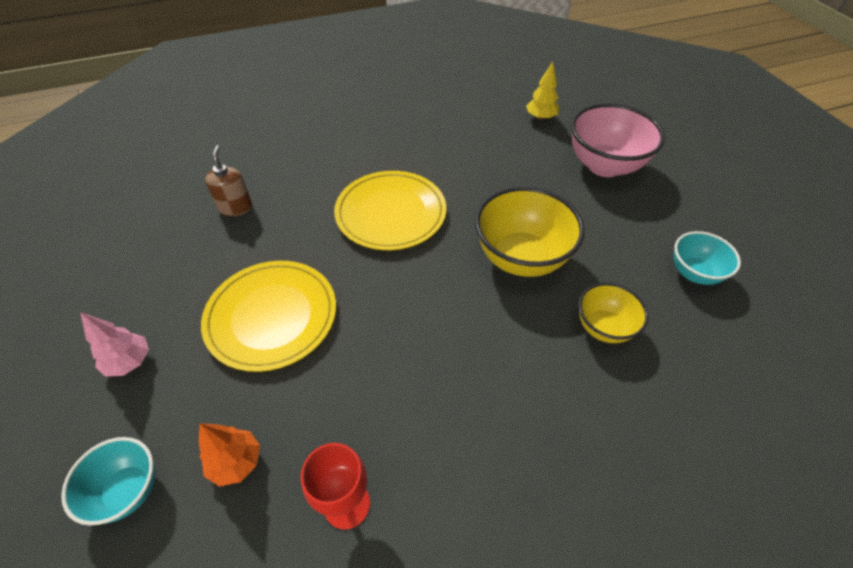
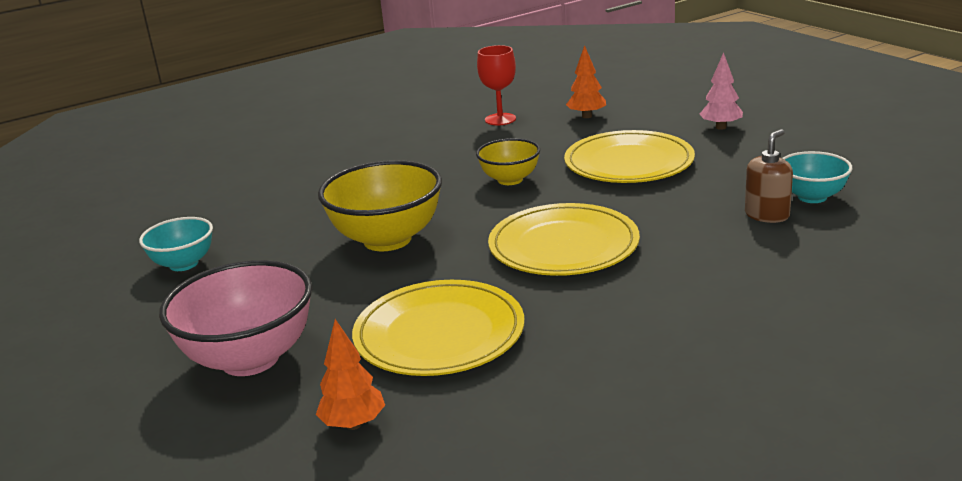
camera: 170 degrees right, 25 degrees down
turquoise bowl [61,437,155,526] -> turquoise bowl moved to [783,151,852,203]
brown soap dispenser [205,145,252,216] -> brown soap dispenser turned 120 degrees counterclockwise [745,129,793,223]
yellow tree [526,61,559,121] -> orange tree [316,319,385,430]
yellow bowl [578,283,648,343] -> yellow bowl moved to [476,138,540,185]
none -> yellow plate [352,280,524,376]

